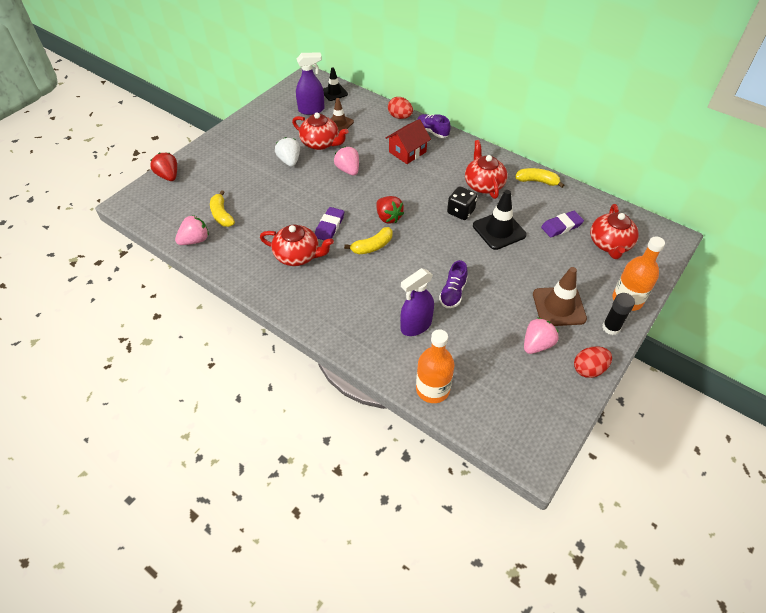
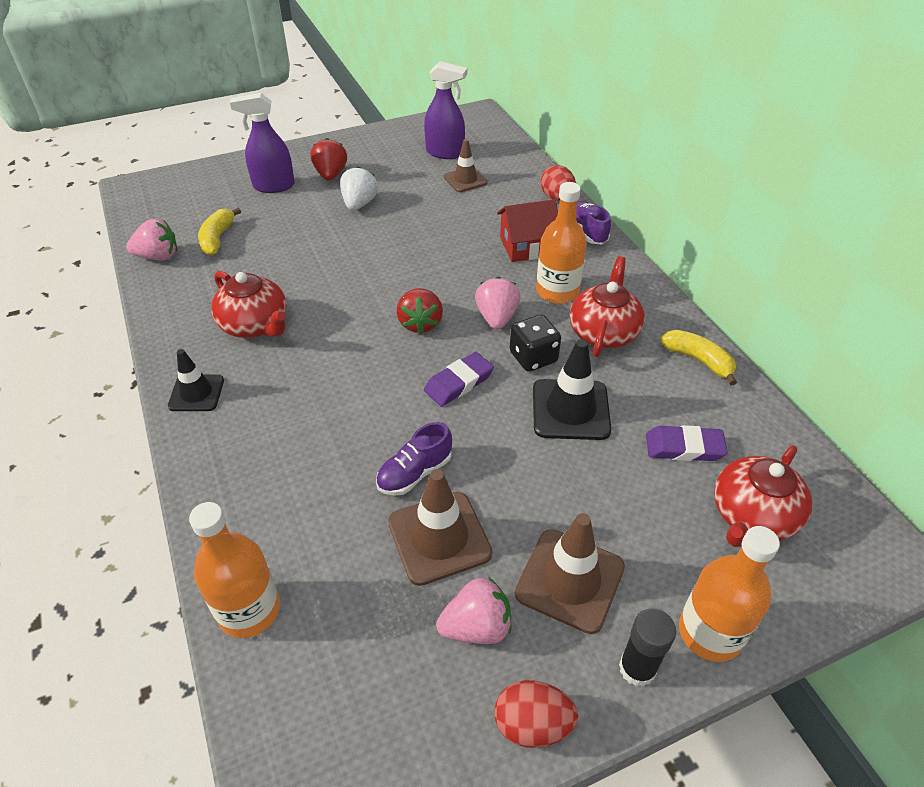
camera: 30 degrees right, 5 degrees down
red strawberry [150,153,177,181] -> red strawberry moved to [311,138,347,180]
red teapot [292,113,348,150] -> none
purple eraser [315,207,344,240] -> purple eraser moved to [424,352,494,407]
black traffic cone [323,67,348,101] -> black traffic cone moved to [168,349,224,411]
pink strawberry [334,146,359,176] -> pink strawberry moved to [475,277,520,330]
yellow banana [344,227,393,254] -> none
purple spray bottle [400,268,434,336] -> purple spray bottle moved to [230,93,295,193]
none -> brown traffic cone [388,469,492,586]
none -> orange bottle [536,182,587,304]

